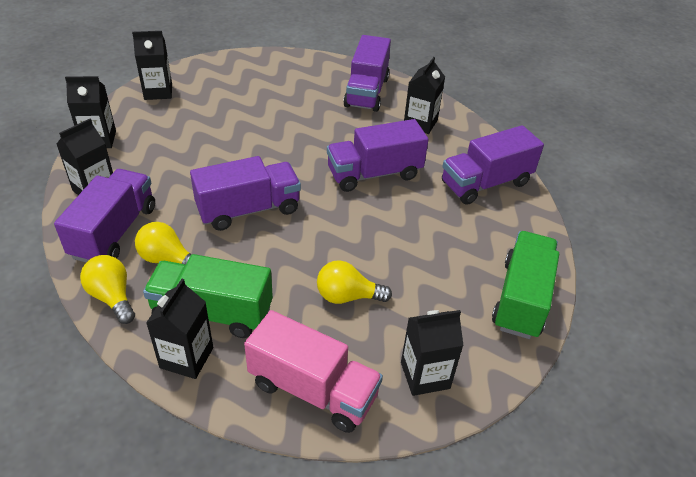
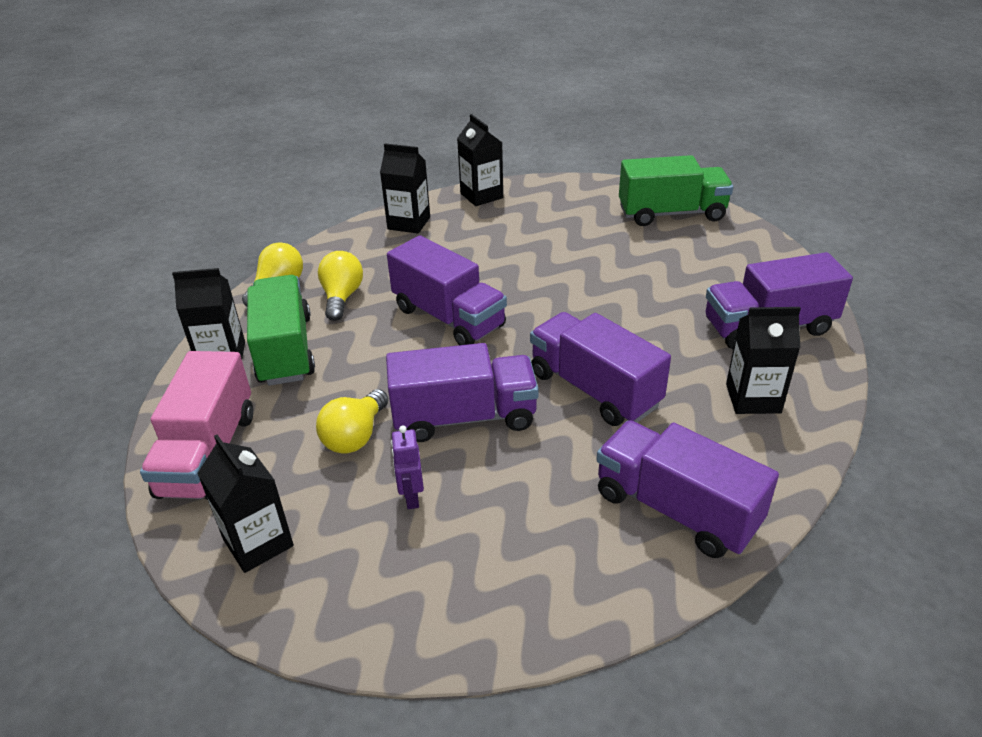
camera: 70 degrees right, 5 degrees down
purple truck [54,169,155,262] -> purple truck moved to [386,343,539,442]
black carton [132,31,172,100] -> none
yellow light bulb [317,260,392,304] -> yellow light bulb turned 135 degrees counterclockwise [316,389,388,454]
green truck [492,231,559,339] -> green truck moved to [619,155,733,226]
none -> purple robot [391,425,424,509]

